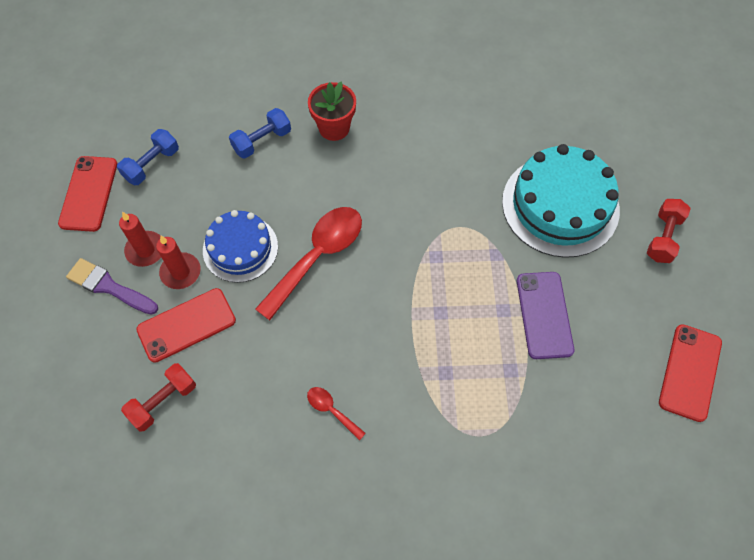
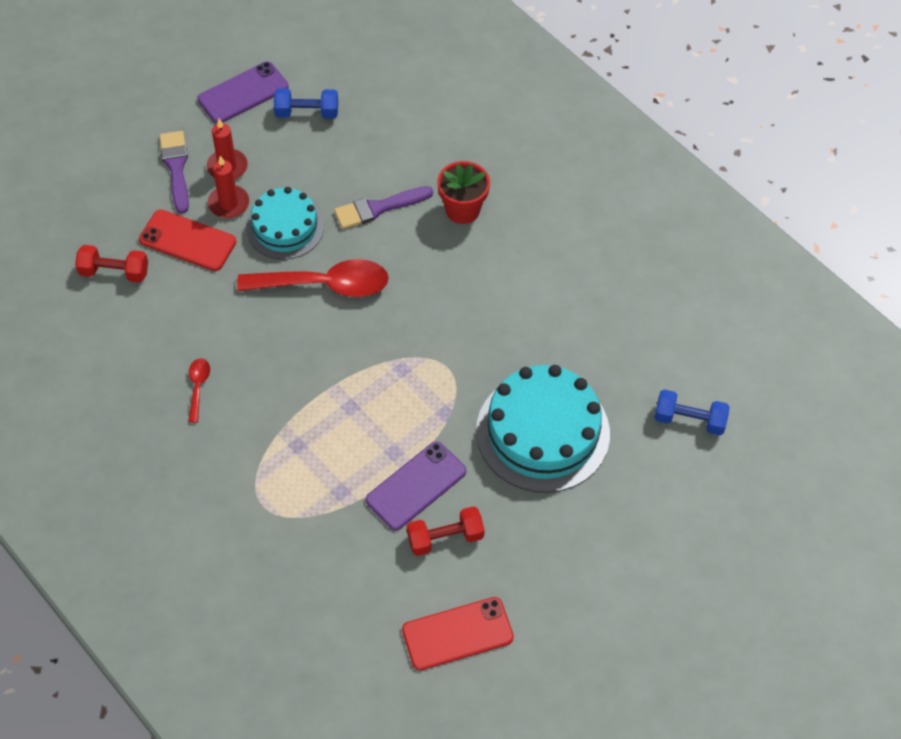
camera: 50 degrees right, 5 degrees down
red phone [58,156,117,232] -> purple phone [197,62,289,123]
blue cake [203,210,278,283] -> turquoise cake [246,187,324,260]
blue dumbbell [229,108,291,159] -> blue dumbbell moved to [654,389,730,435]
red dumbbell [647,199,691,263] -> red dumbbell moved to [407,506,485,556]
none -> purple brush [334,186,433,229]

